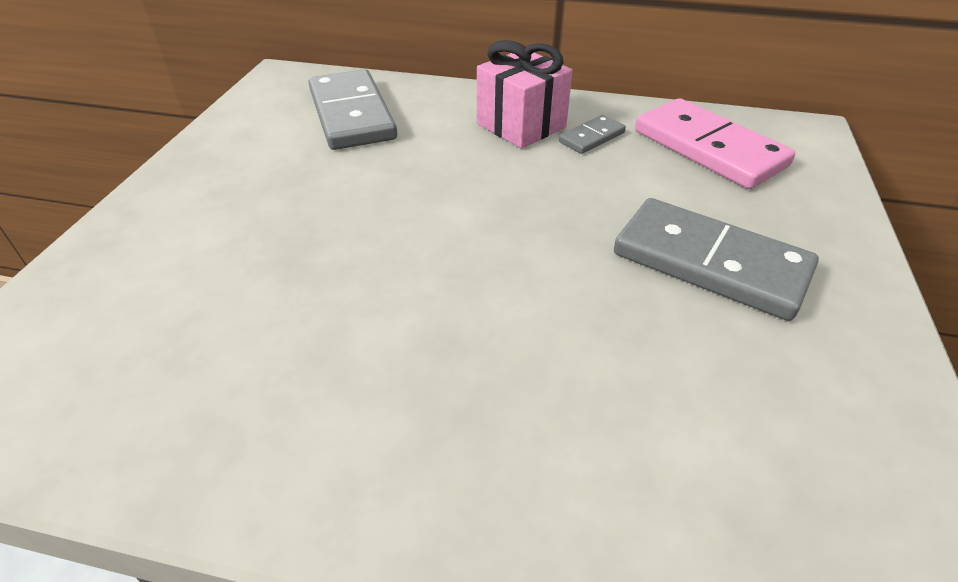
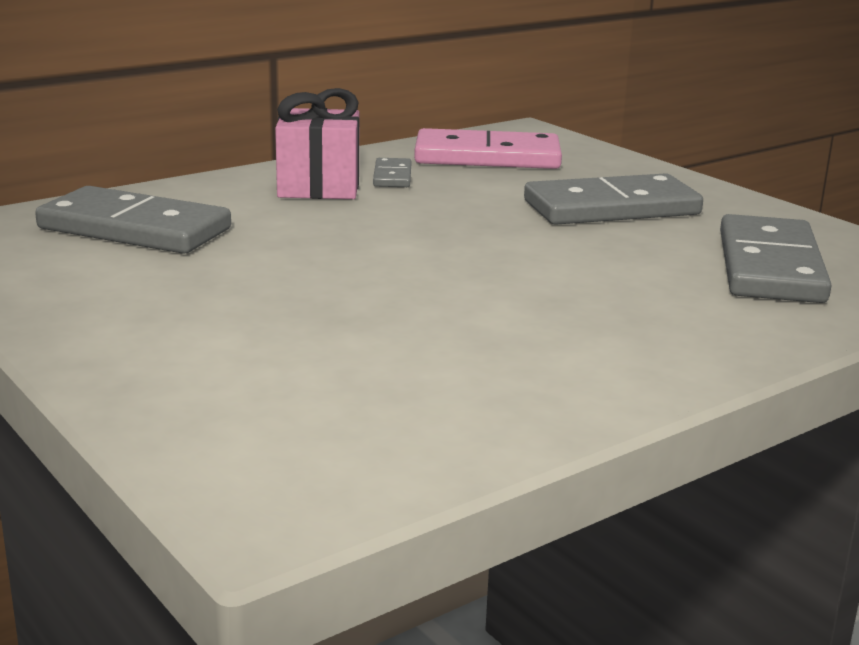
camera: 50 degrees left, 20 degrees down
none -> grey domino [720,214,832,303]

